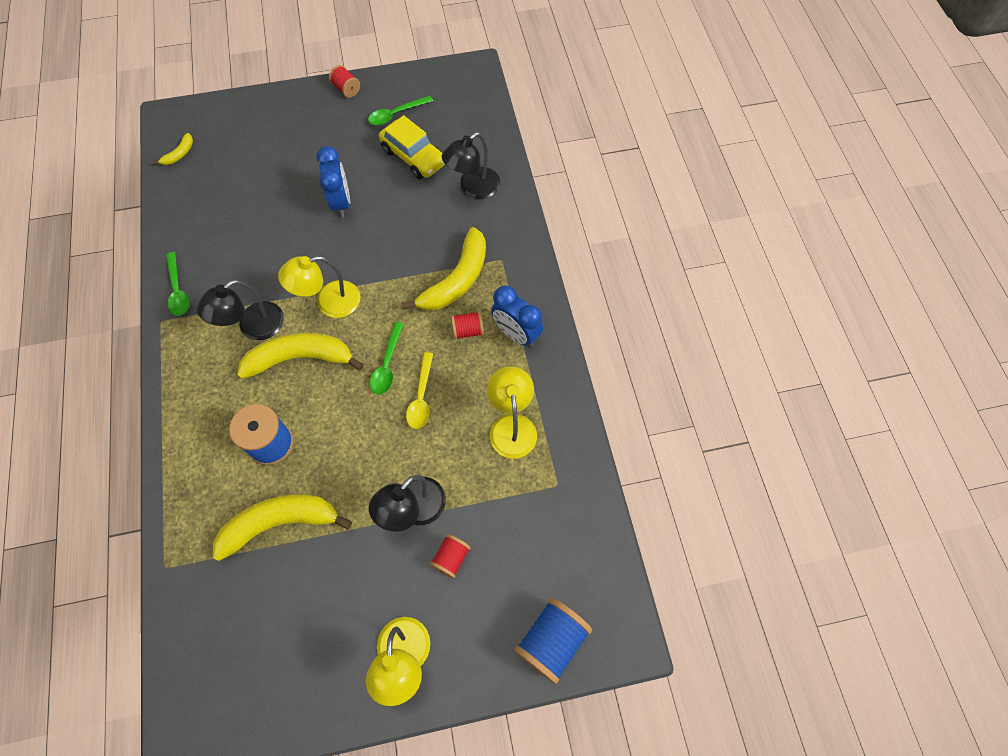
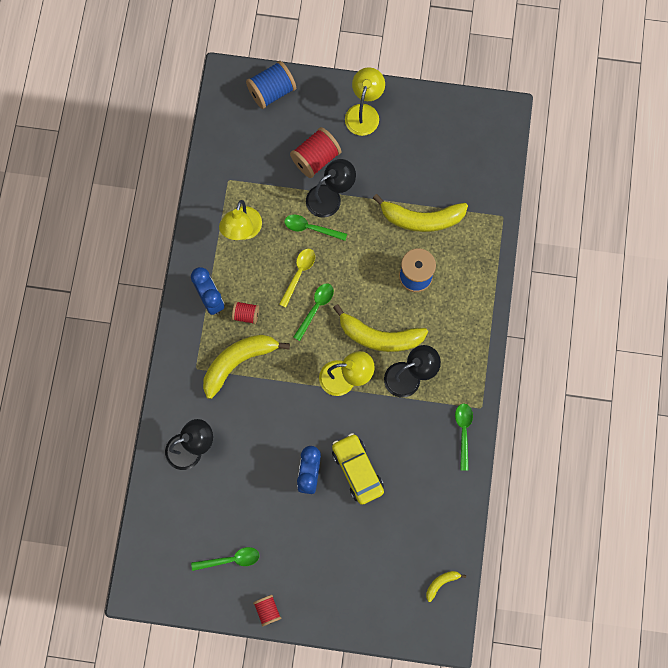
camera: 160 degrees left, 10 degrees up
yellow car [379,115,445,179] -> yellow car moved to [332,433,384,505]
red spool [430,534,471,578] -> red spool [290,127,341,178], size x1.74
none -> green spoon [284,215,347,241]

